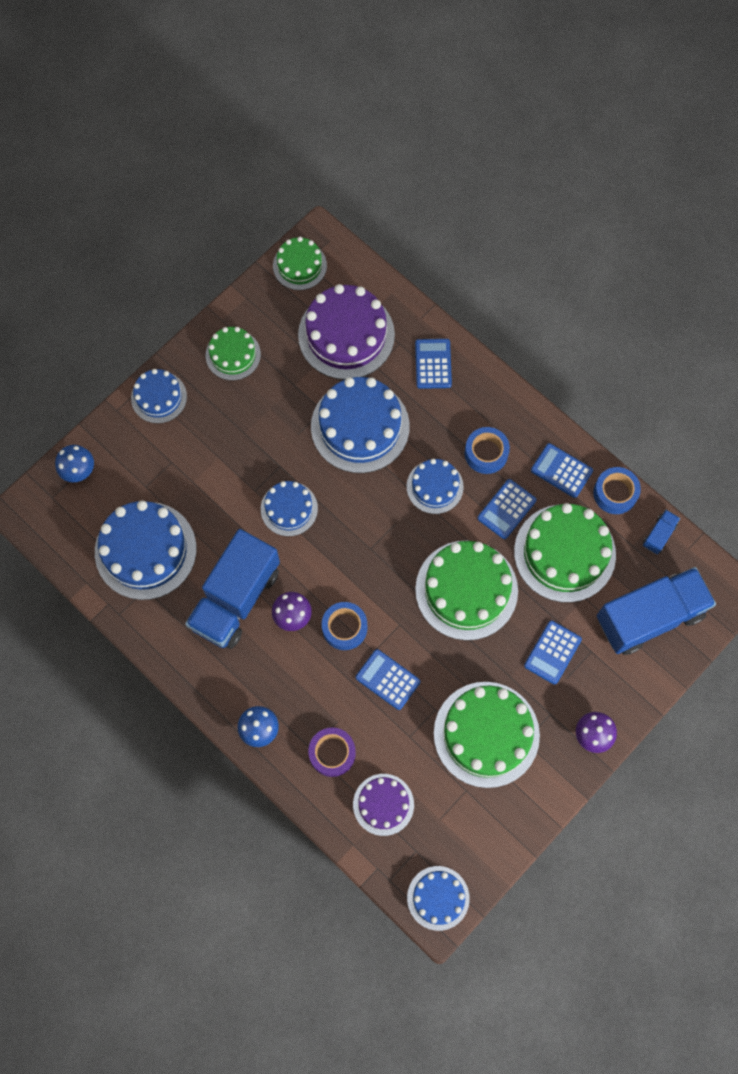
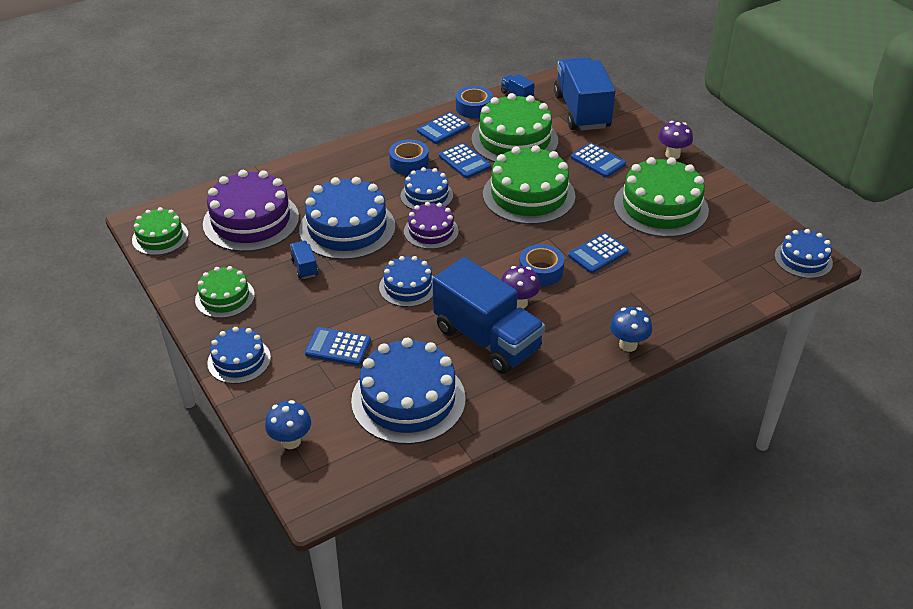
camera: 75 degrees left, 30 degrees down
purple tape [308,728,356,777] -> none
purple cake [353,774,414,836] -> purple cake moved to [404,202,459,249]
blue calculator [415,339,452,389] -> blue calculator moved to [305,327,371,366]
none -> blue truck [290,241,318,279]

